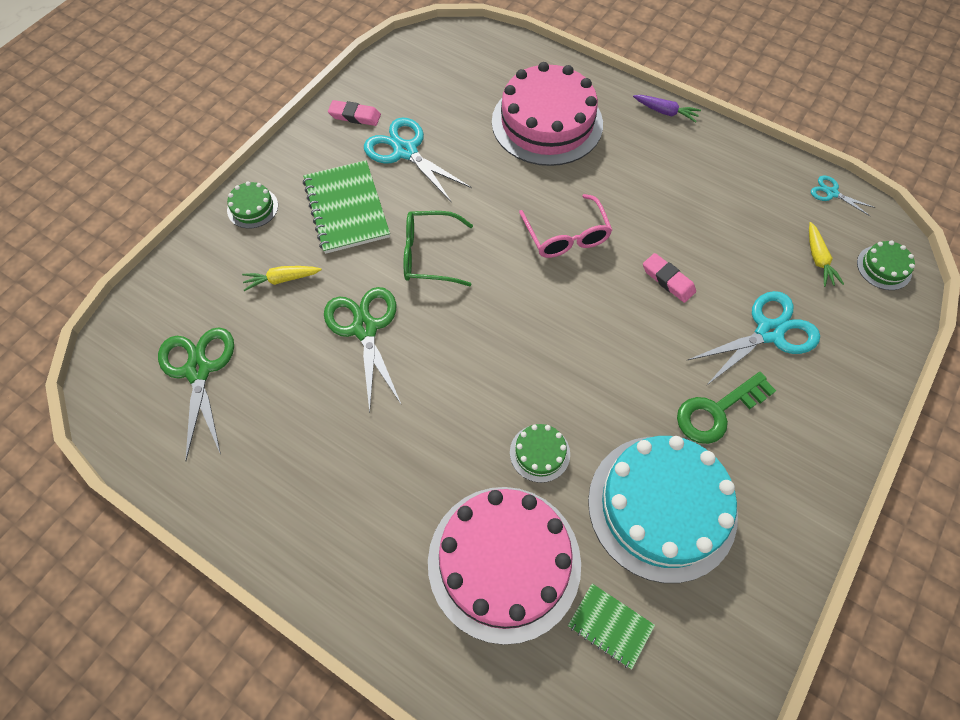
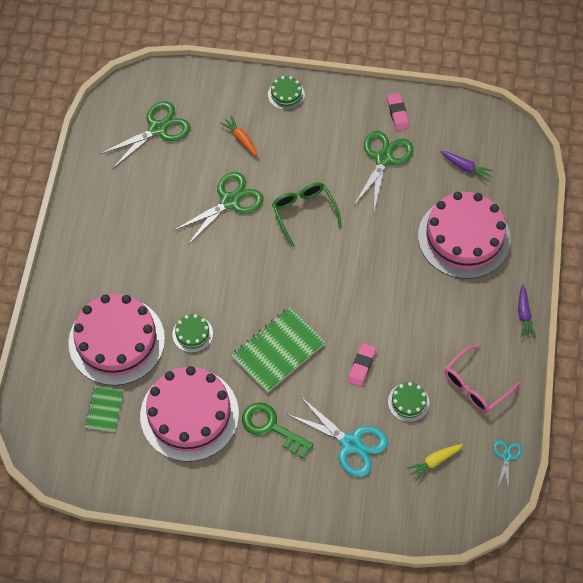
camera: 65 degrees right, 0 degrees up
yellow carrot [242,266,322,291] -> orange carrot [220,116,258,157]
green notebook [303,160,390,254] -> green notebook moved to [231,307,325,393]
turquoise scissors [364,118,471,202] -> green scissors [354,131,413,211]
pink glasses [519,194,612,258] -> pink glasses moved to [444,345,520,412]
turquoise cake [588,436,738,583] -> pink cake [140,366,239,462]
green cake [857,241,915,290] -> green cake moved to [388,382,429,422]
none -> purple carrot [441,151,493,181]

